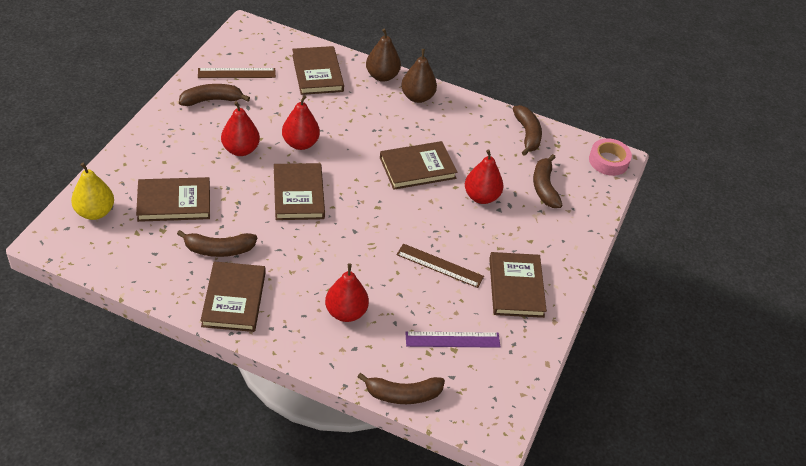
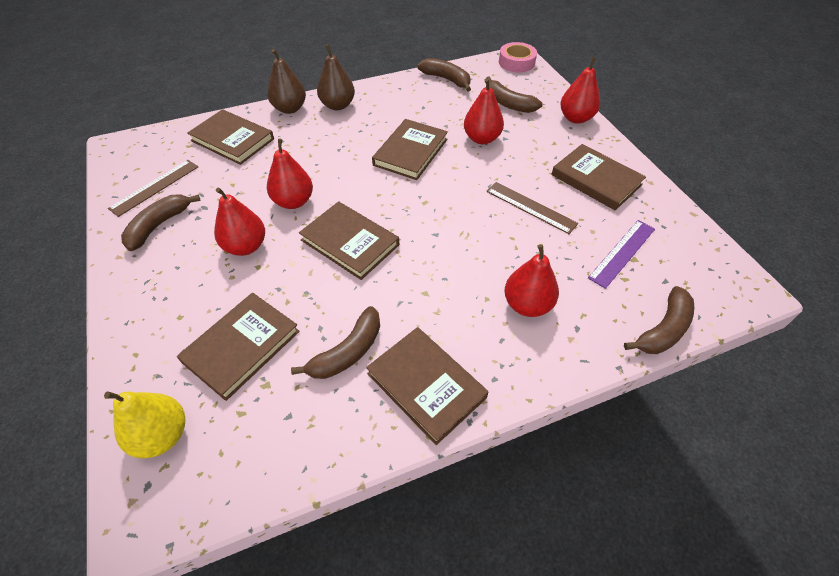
camera: 40 degrees left, 5 degrees up
brown ruler [396,243,484,288] -> brown ruler turned 60 degrees clockwise [486,182,578,234]
none -> red pear [560,57,600,124]

